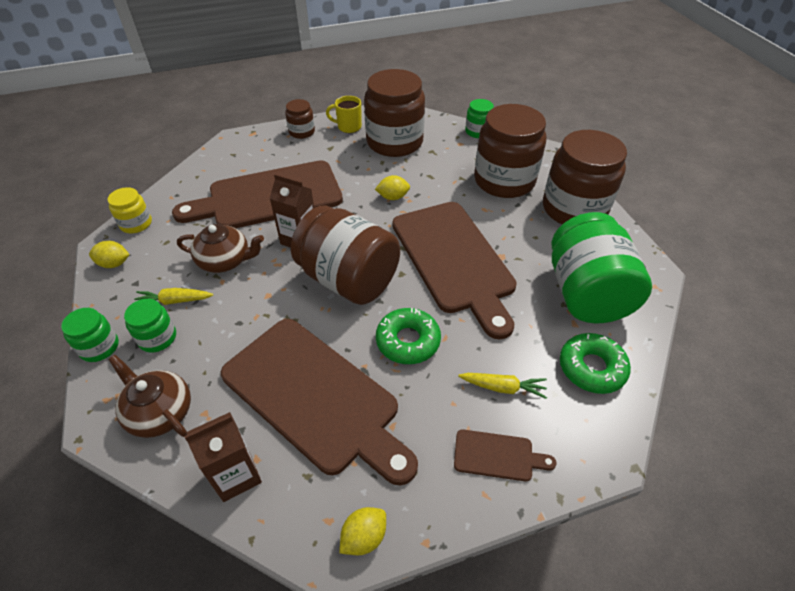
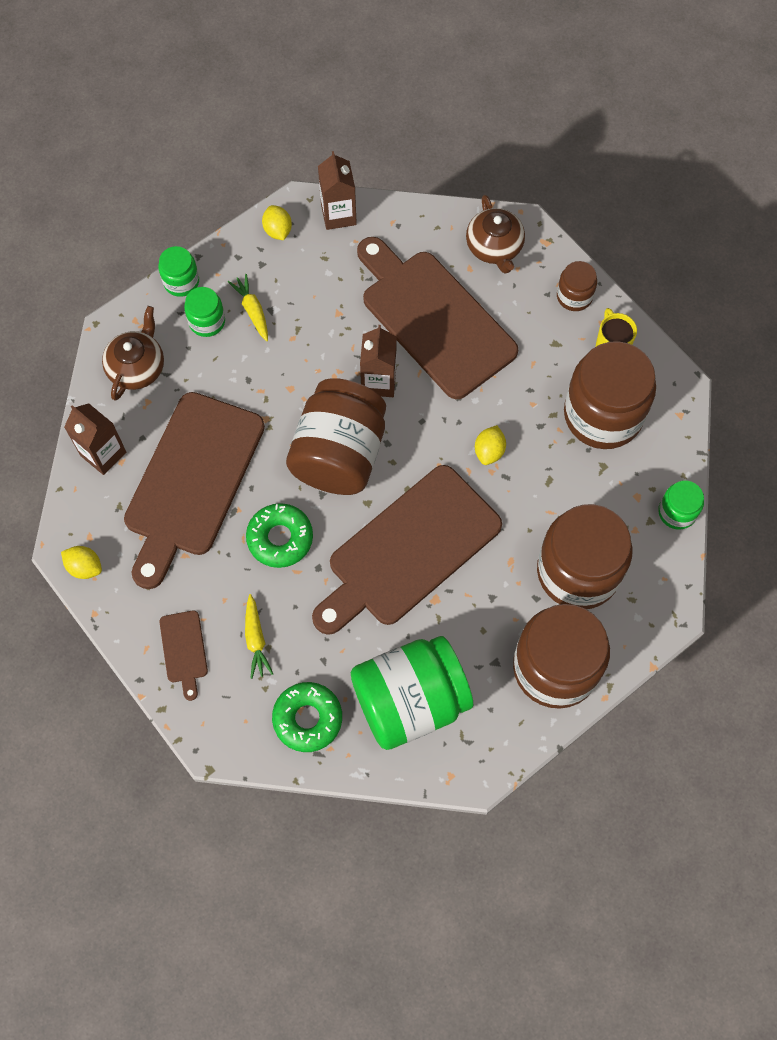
camera: 70 degrees right, 20 degrees up
yellow jar [107,187,152,233] -> brown carton [318,151,357,230]
brown teapot [177,224,264,273] -> brown teapot moved to [466,195,525,274]
yellow lemon [375,175,410,200] -> yellow lemon turned 45 degrees clockwise [475,425,506,465]

